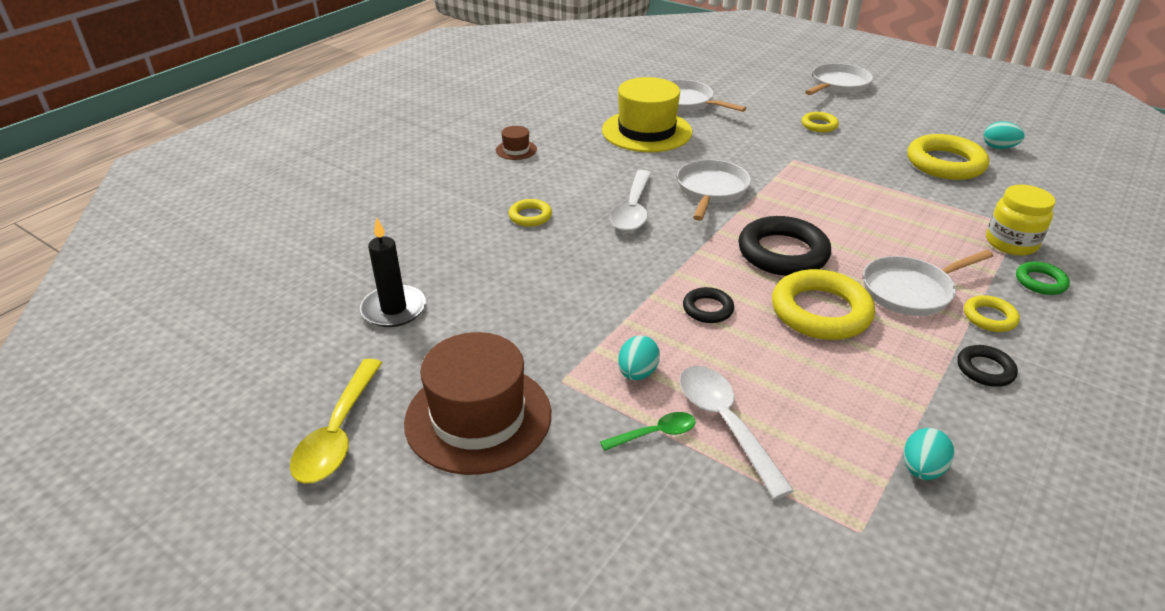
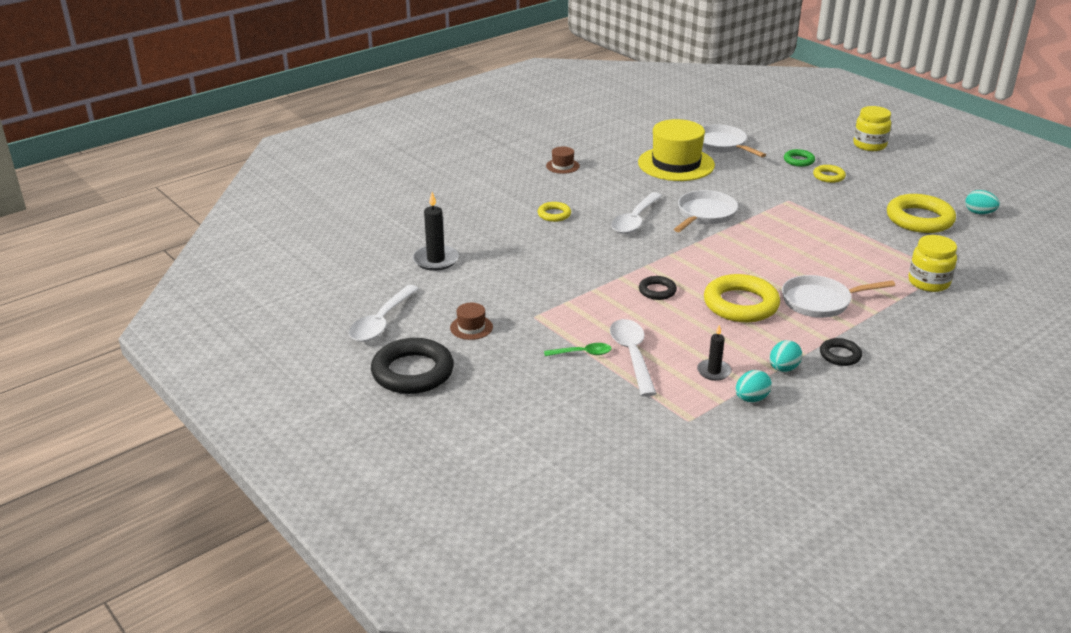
camera: 15 degrees right, 5 degrees down
yellow spoon [290,359,382,484] -> white spoon [349,285,419,342]
brown hat [404,332,551,475] -> brown hat [450,303,493,340], size x0.44
turquoise egg [618,335,660,380] -> turquoise egg moved to [770,340,802,372]
black ring [738,216,831,276] -> black ring moved to [371,338,454,394]
white pan [805,63,873,95] -> yellow jar [853,106,891,151]
yellow ring [964,295,1020,332] -> none
green ring [1016,261,1070,295] -> green ring moved to [784,149,815,167]
none -> black candle [697,325,732,381]

